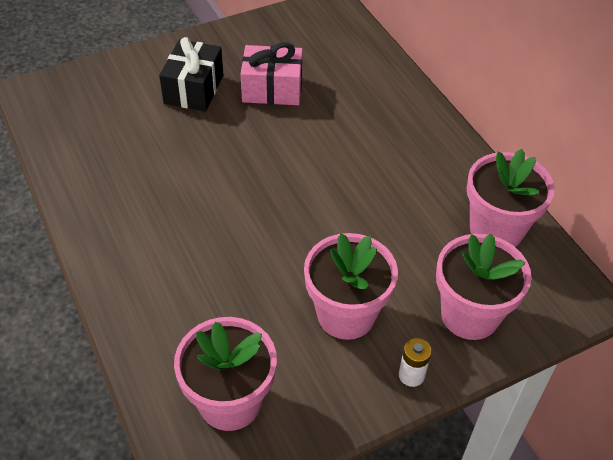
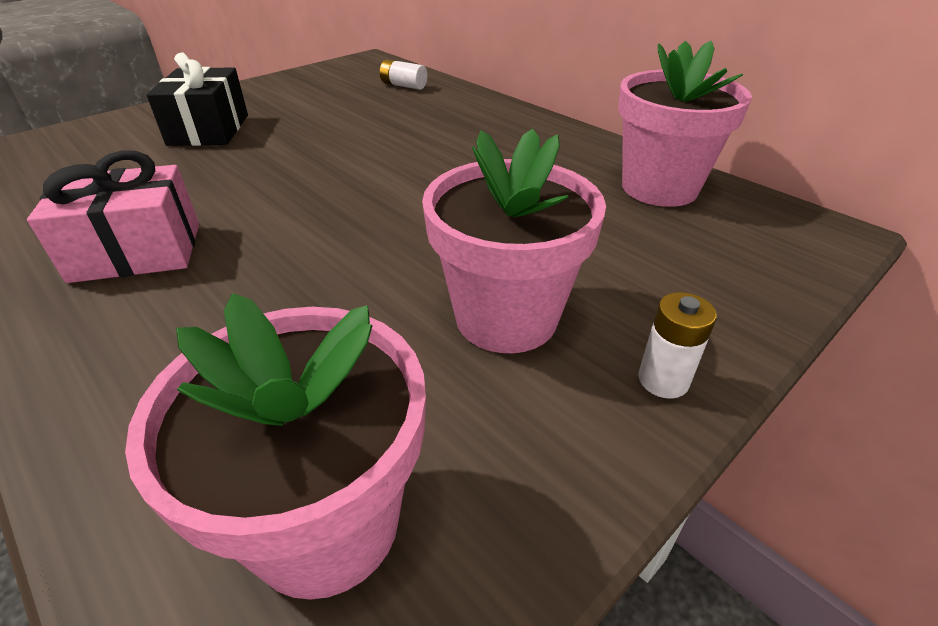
camera: 15 degrees left, 10 degrees down
pink gift [241,42,303,105] -> pink gift moved to [27,150,199,283]
pink flower pot [436,234,532,340] -> none
none -> white battery [380,59,427,90]

